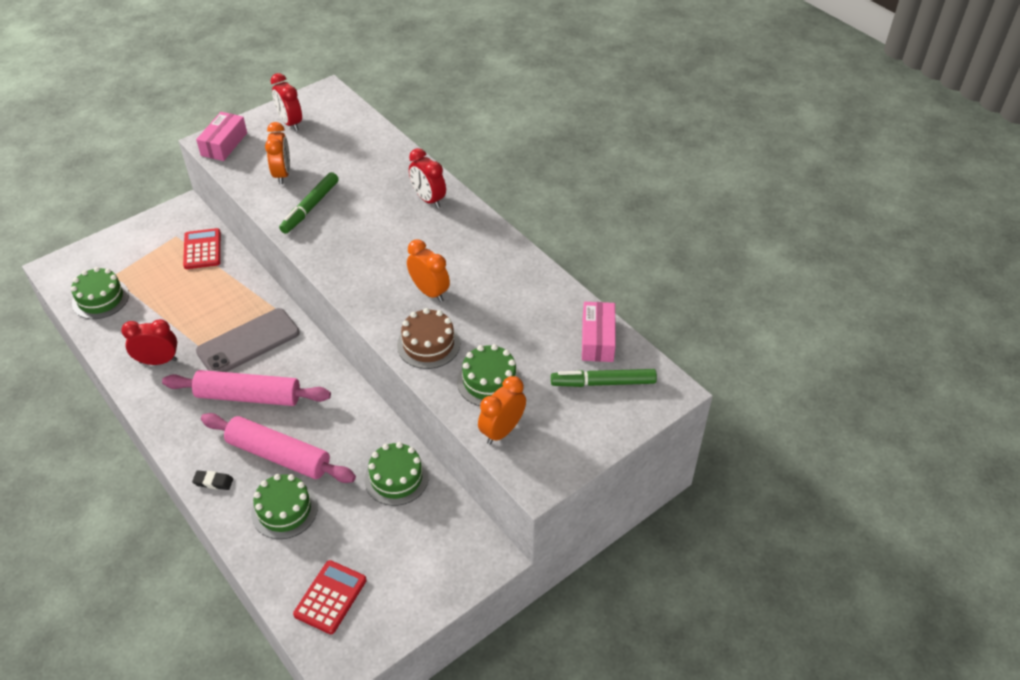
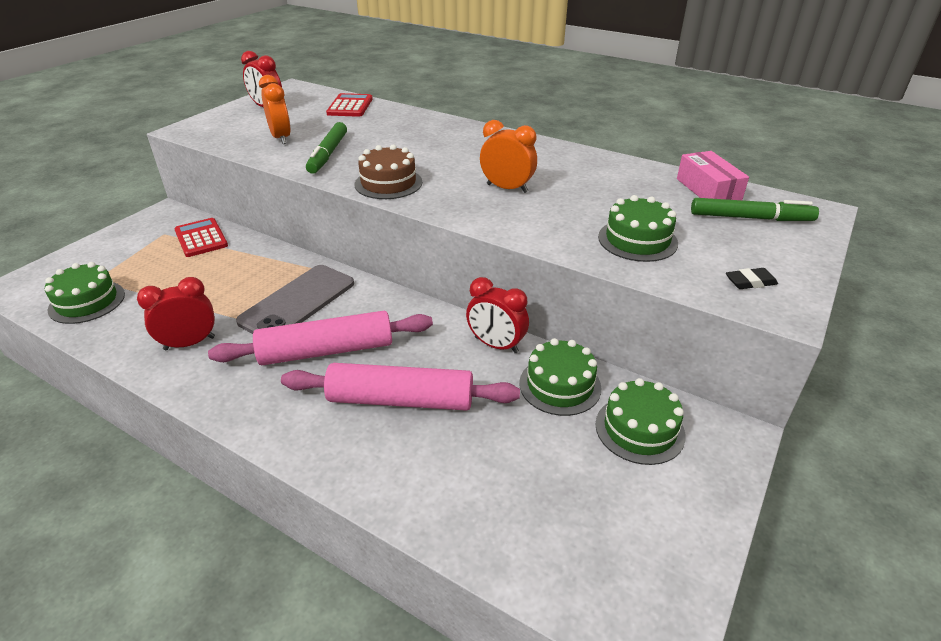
camera: 20 degrees left, 10 degrees down
black eraser [192,470,233,490] -> black eraser moved to [726,268,778,289]
pink box [196,112,247,161] -> none
green cake [251,474,318,539] -> green cake moved to [595,378,685,465]
red calculator [293,560,367,634] -> red calculator moved to [326,93,373,117]
brown cake [397,308,460,369] -> brown cake moved to [355,144,422,199]
red clock [409,148,446,208] -> red clock moved to [466,277,529,353]
orange clock [478,376,526,445] -> none
green marker [551,369,657,387] -> green marker turned 150 degrees counterclockwise [691,198,819,221]

